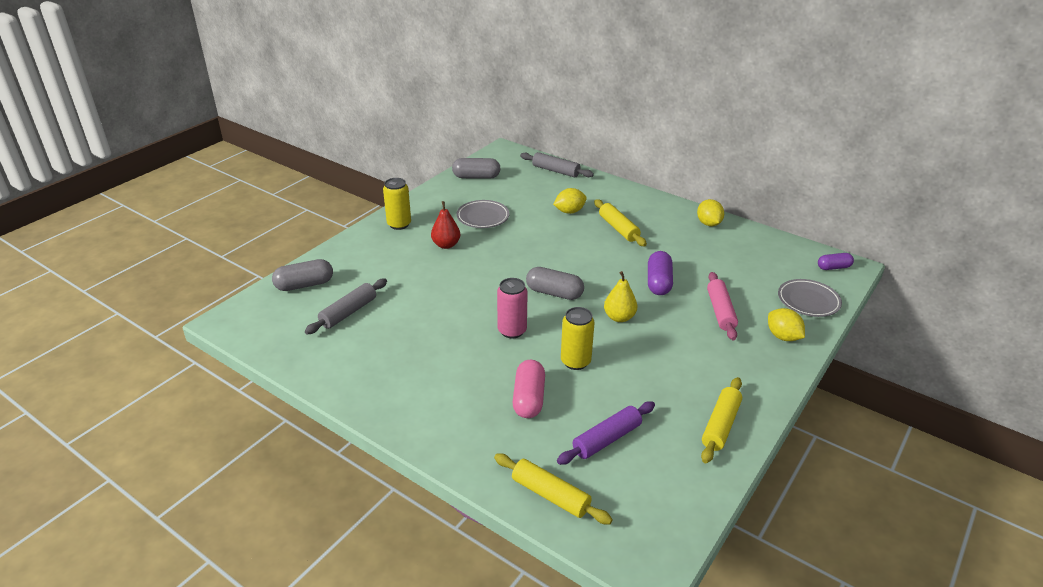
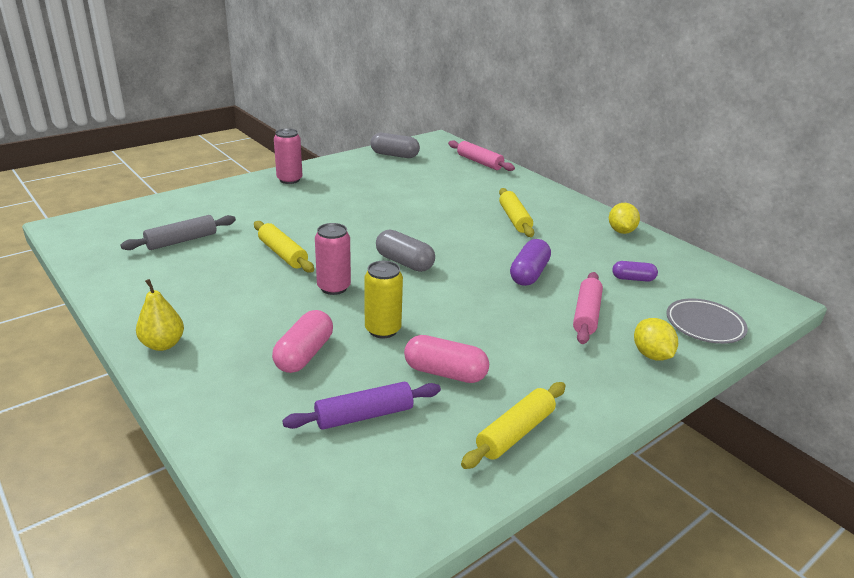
camera: 15 degrees right, 5 degrees down
grey capsule [272,259,333,291] -> none
yellow can [383,178,411,230] -> pink can [274,128,302,184]
red pear [431,201,460,249] -> none
grey plate [456,200,510,228] -> none
yellow rolling pin [494,454,613,525] -> yellow rolling pin moved to [254,221,314,272]
grey rolling pin [520,152,594,177] -> pink rolling pin [448,140,515,171]
yellow lemon [553,188,587,214] -> none
yellow pear [604,271,637,322] -> yellow pear moved to [136,279,184,351]
purple capsule [818,253,854,270] -> purple capsule moved to [612,261,658,282]
none -> pink capsule [404,335,489,383]

